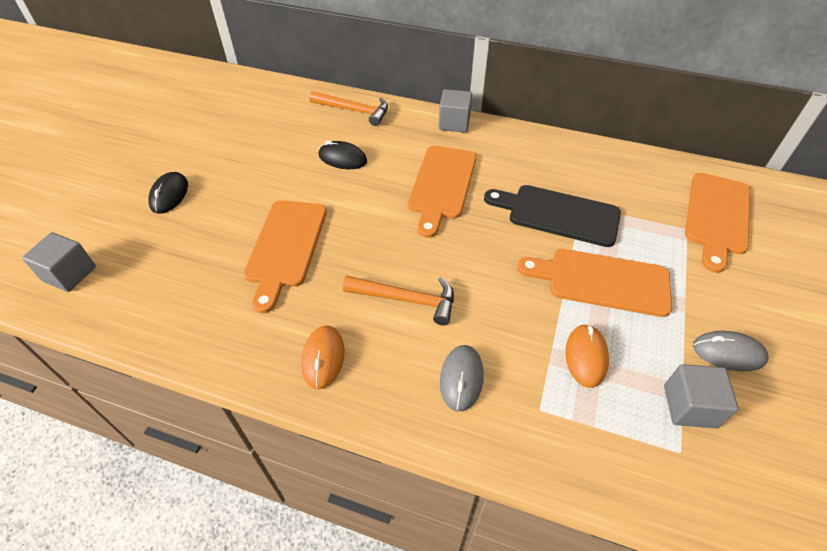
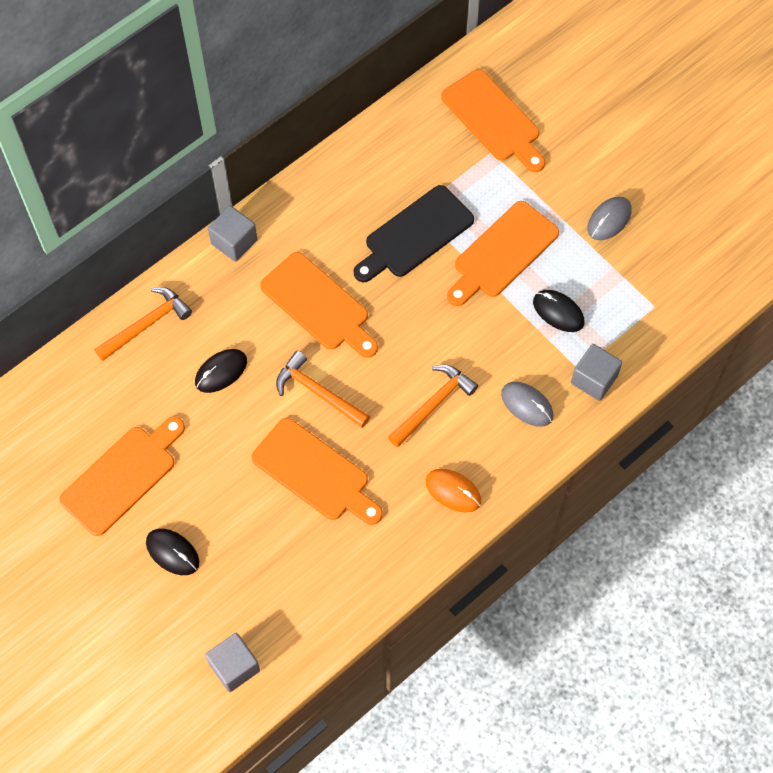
camera: 60 degrees left, 15 degrees up
orange mouse [565,324,609,388] -> black mouse [533,290,584,332]
grey cube [664,364,738,428] -> grey cube moved to [571,344,622,401]
none -> orange cutting board [59,416,185,536]
none -> orange hammer [276,351,370,428]

